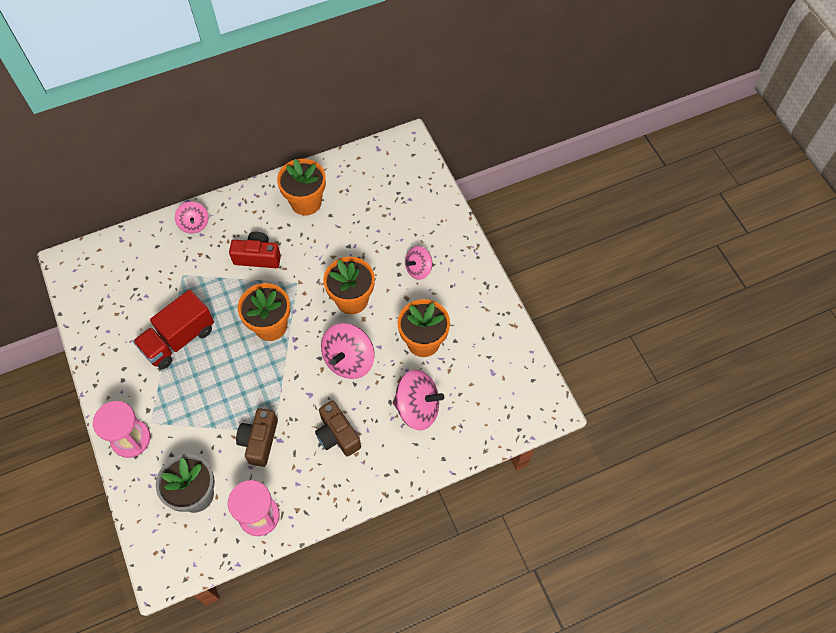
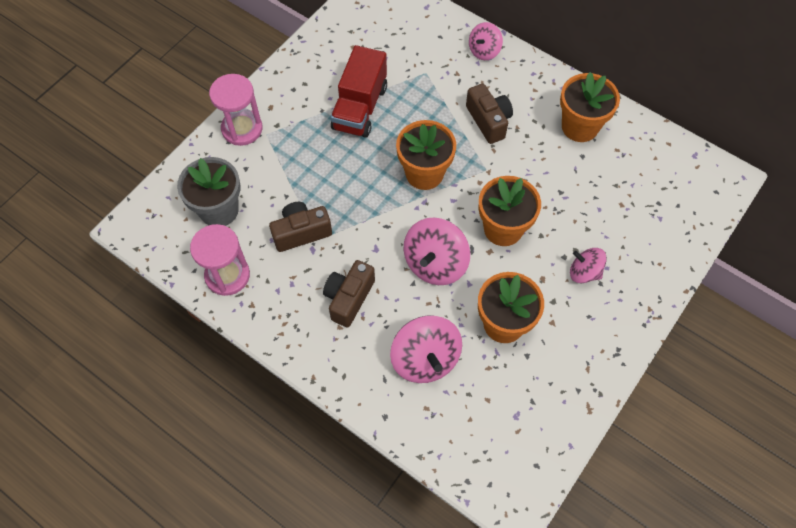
camera: 60 degrees right, 0 degrees up
red truck [133,290,214,369] -> red truck turned 90 degrees counterclockwise [331,45,387,138]
red camera [229,232,281,268] -> brown camera [466,84,513,144]
pink spinning top [321,323,374,379] -> pink spinning top turned 60 degrees counterclockwise [404,217,470,285]

